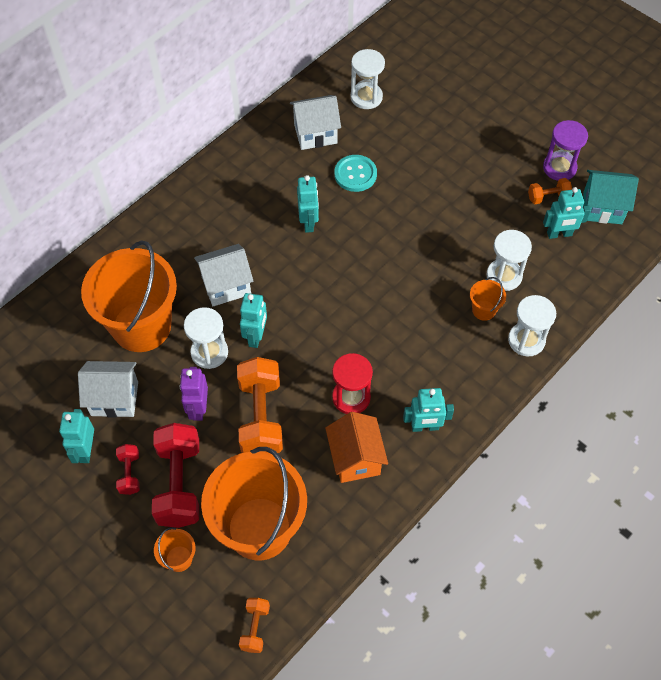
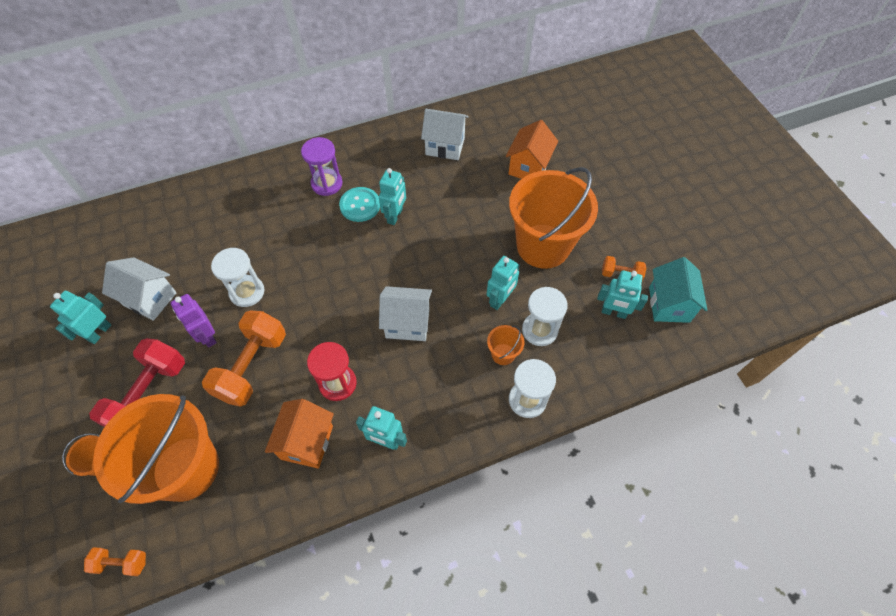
camera: 25 degrees right, 0 degrees up
orange bucket [81,240,177,352] -> orange bucket moved to [509,167,598,269]
red dumbbell [116,444,140,495] -> none
purple robot [180,367,208,421] -> purple robot turned 60 degrees counterclockwise [171,294,217,347]
white house [194,244,253,306] -> white house moved to [379,286,432,341]
orange dumbbell [239,598,270,653] -> orange dumbbell turned 60 degrees clockwise [84,547,146,576]
turquoise robot [240,293,267,348] -> turquoise robot moved to [486,256,520,310]
turquoise button [334,155,377,192] -> turquoise button moved to [339,187,380,222]
white hourglass [351,49,385,109] -> none
purple hourglass [543,120,588,181] -> purple hourglass moved to [301,137,342,196]
turquoise house [583,170,639,224] -> turquoise house turned 60 degrees clockwise [649,257,708,323]
none -> orange house [506,120,558,179]

